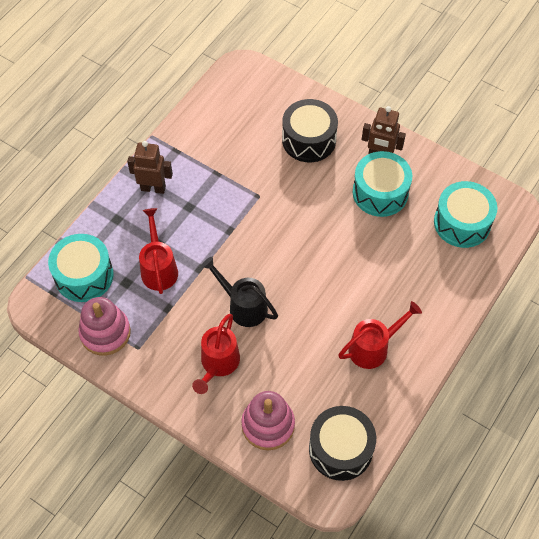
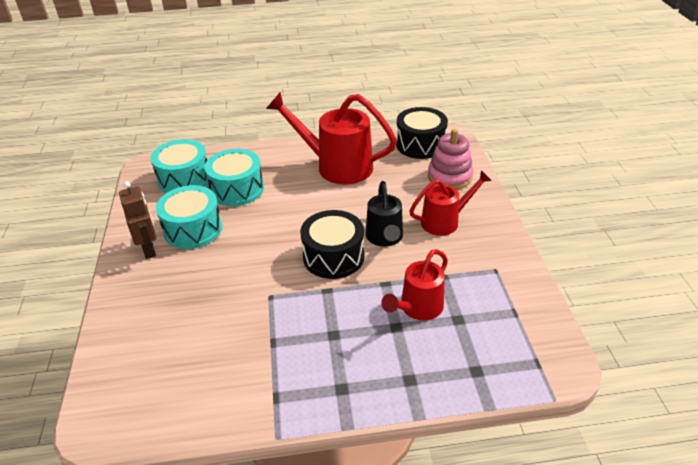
camera: 130 degrees left, 20 degrees down
turquoise drum [48,234,113,302] -> turquoise drum moved to [204,149,264,206]
pink stacking toy [78,297,131,356] -> none
brown robot [127,141,173,194] -> none
black drum [282,99,338,162] -> black drum moved to [300,210,364,279]
red watering can [338,301,422,369] -> red watering can [266,92,397,184], size x1.66

